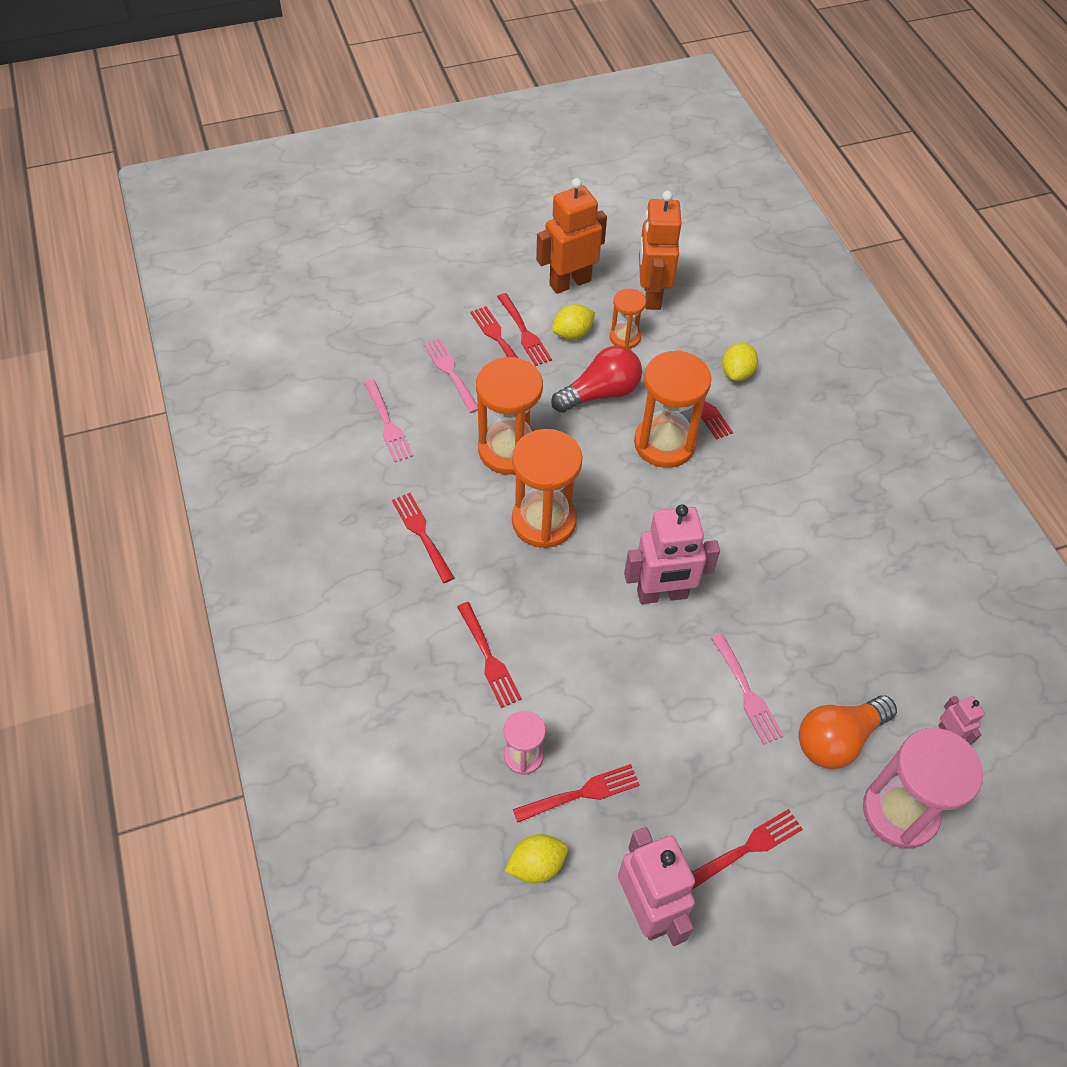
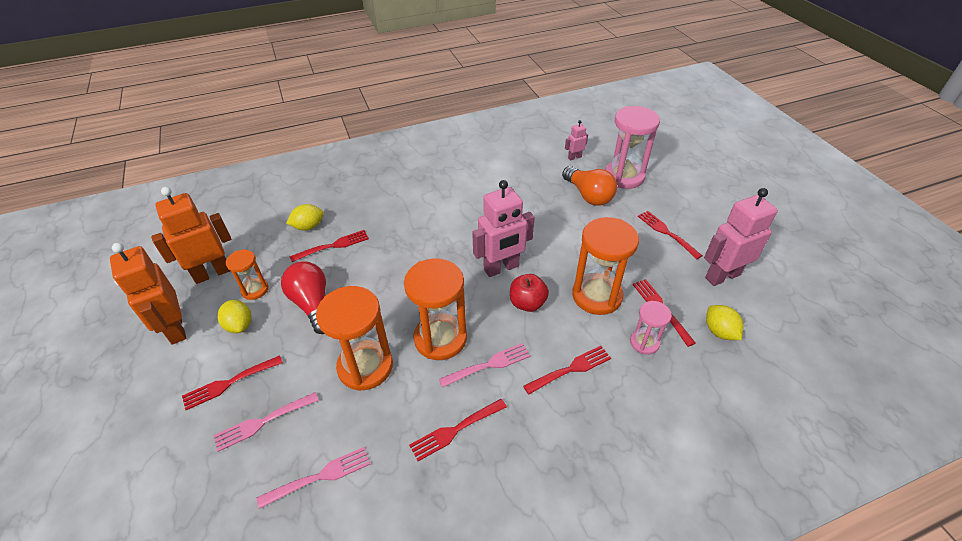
camera: 90 degrees left, 10 degrees down
red fork [497,293,552,366] -> none
pink robot [624,504,720,604] -> pink robot turned 75 degrees clockwise [472,180,535,277]
orange hourglass [634,350,712,468] -> orange hourglass moved to [572,217,639,315]
orange robot [639,191,681,310] -> orange robot turned 150 degrees clockwise [151,187,231,284]
pink fork [711,634,784,745] -> pink fork moved to [439,343,531,388]
yellow lemon [722,342,758,381] -> yellow lemon turned 45 degrees counterclockwise [286,204,324,230]
none -> red apple [510,274,549,312]

